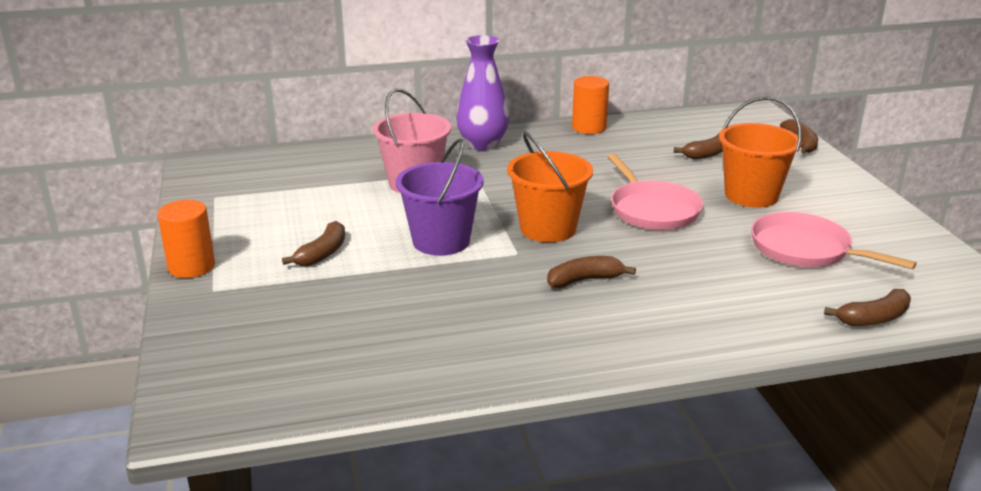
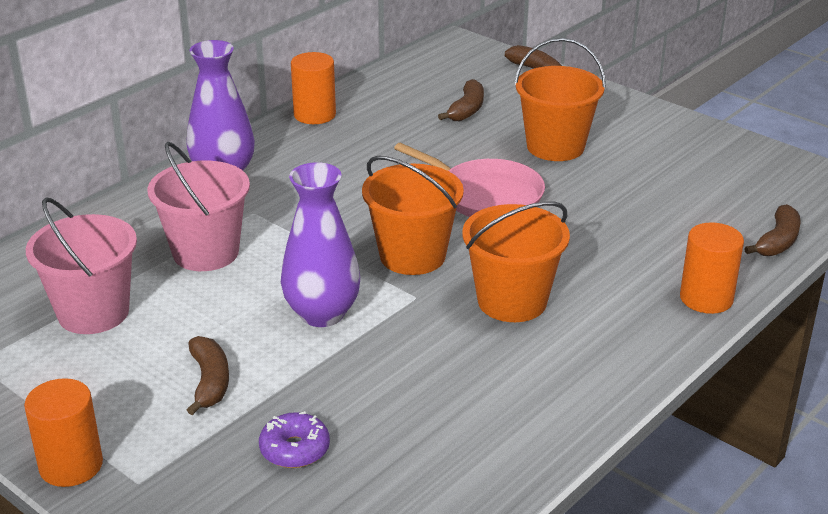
camera: 35 degrees left, 5 degrees up
purple bucket [396,139,484,256] -> purple vase [281,162,360,327]
brown banana [547,256,636,288] -> orange bucket [462,201,570,322]
pink pan [751,212,917,269] -> none
none -> pink bucket [26,197,137,334]
none -> purple donut [259,411,330,468]
none -> orange cylinder [680,222,744,314]

